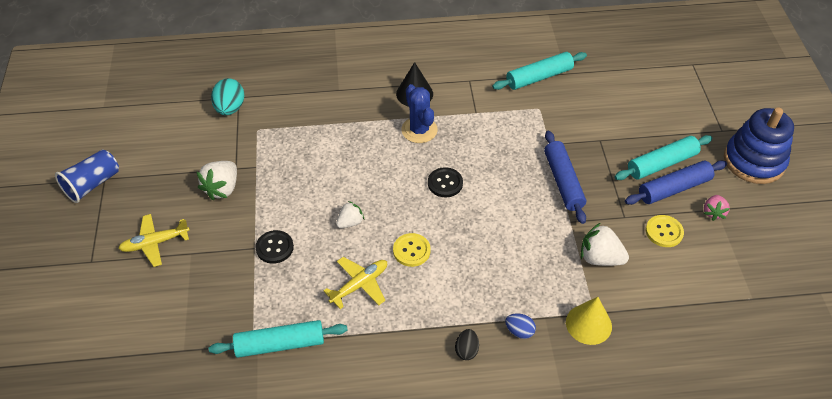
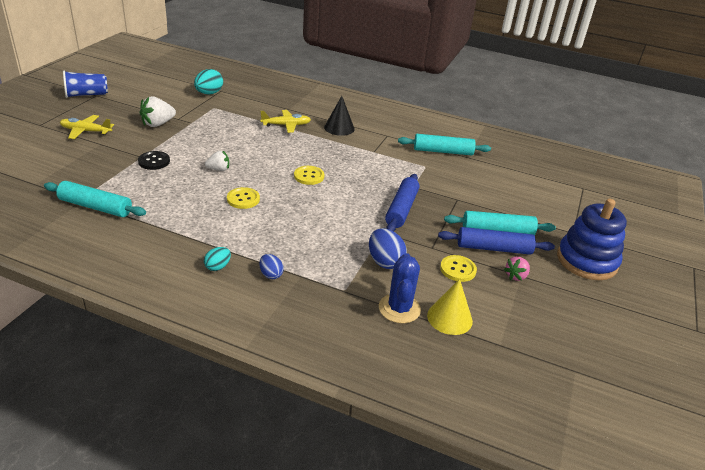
camera: 25 degrees right, 15 degrees down
yellow plane [323,257,387,309] -> yellow plane moved to [260,110,311,133]
blue cactus [402,84,438,143] -> blue cactus moved to [379,253,421,323]
black button [428,167,463,197] -> yellow button [294,166,324,185]
black egg [455,329,479,360] -> turquoise egg [204,247,231,271]
yellow cone [566,297,612,345] -> yellow cone moved to [427,279,473,335]
white strawberry [581,223,629,266] -> blue egg [369,228,407,269]

